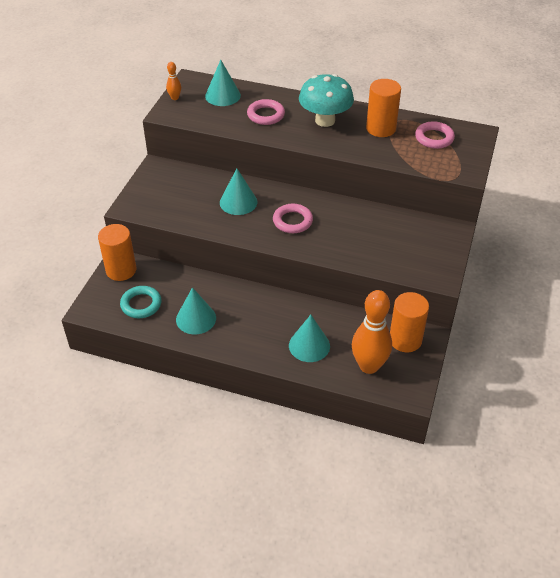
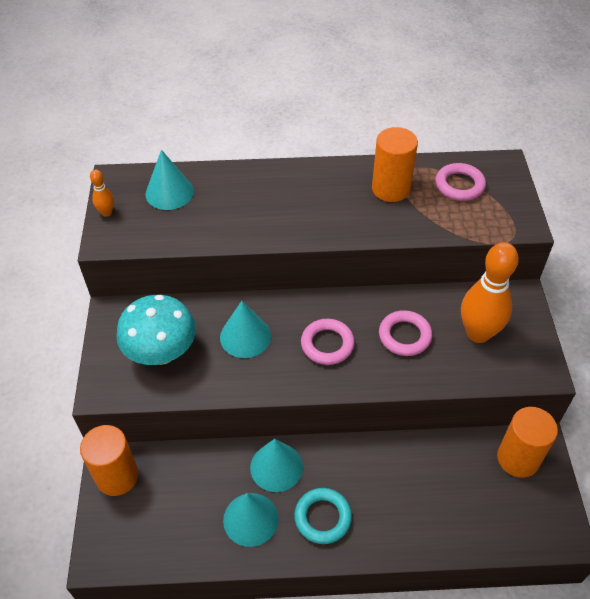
camera: 20 degrees left, 5 degrees up
turquoise ring [120,286,162,318] -> turquoise ring moved to [294,488,352,544]
pink ring [247,99,285,125] -> pink ring moved to [379,310,432,356]
turquoise cone [289,315,330,362] -> turquoise cone moved to [250,439,303,492]
turquoise mushroom [299,74,354,127] -> turquoise mushroom moved to [116,295,196,365]
orange bowling pin [352,290,392,374] -> orange bowling pin moved to [461,242,519,343]

